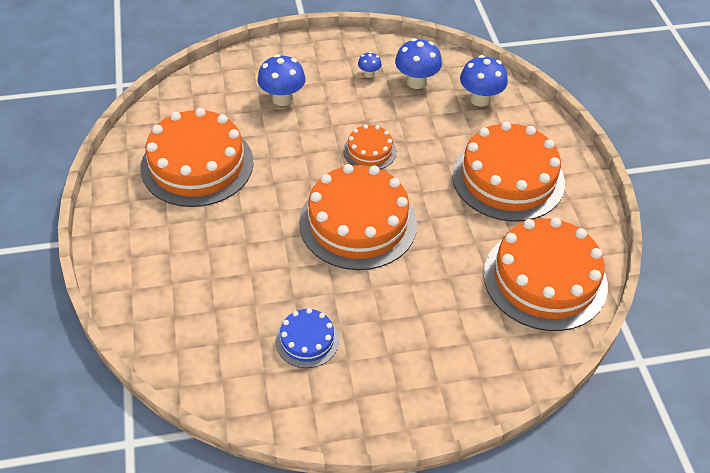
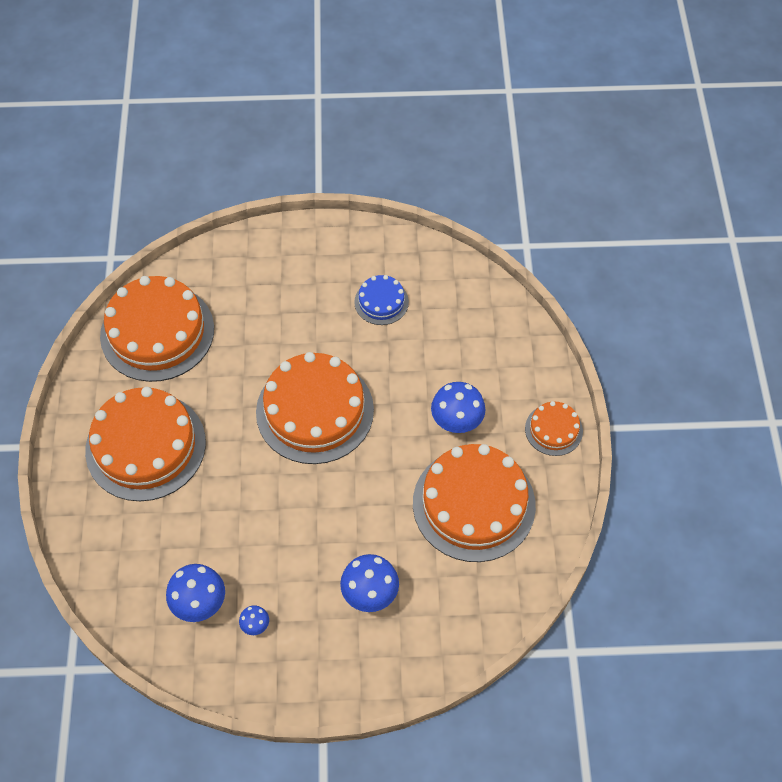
camera: 170 degrees left, 10 degrees up
orange cake [343,124,397,169] -> orange cake moved to [525,401,583,456]
blue mushroom [460,55,508,107] -> blue mushroom moved to [431,382,485,433]

